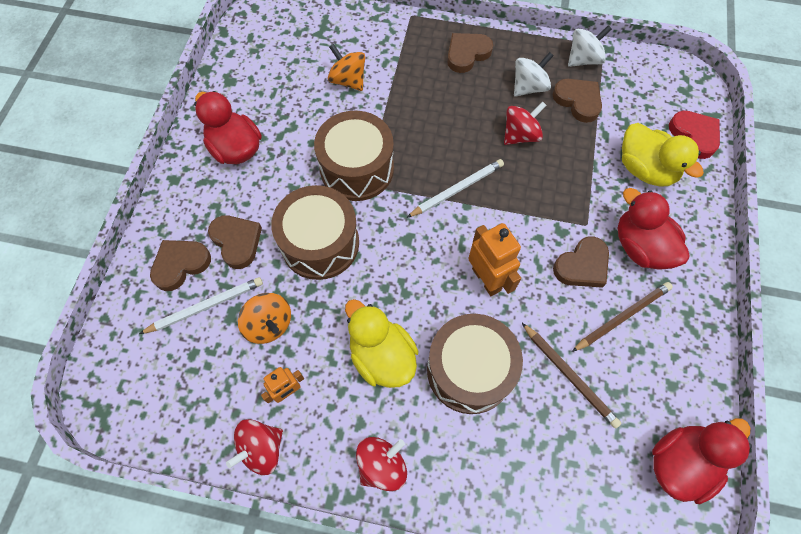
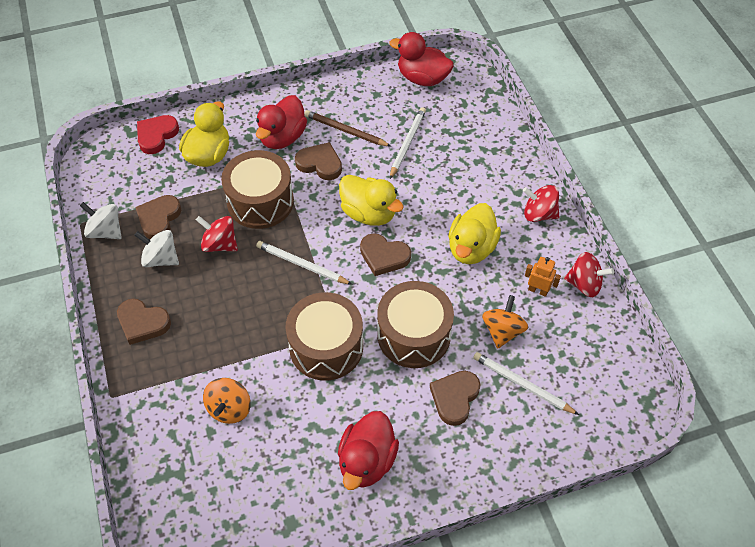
camera: 120 degrees left, 10 degrees down
brown heart [150,240,211,291] -> brown heart moved to [360,233,411,276]
brown drum [427,314,523,414] -> brown drum moved to [221,150,294,229]
orange robot [468,223,521,296] -> yellow duck [339,175,403,226]
brown pencil [522,323,621,429] -> white pencil [390,107,426,179]

